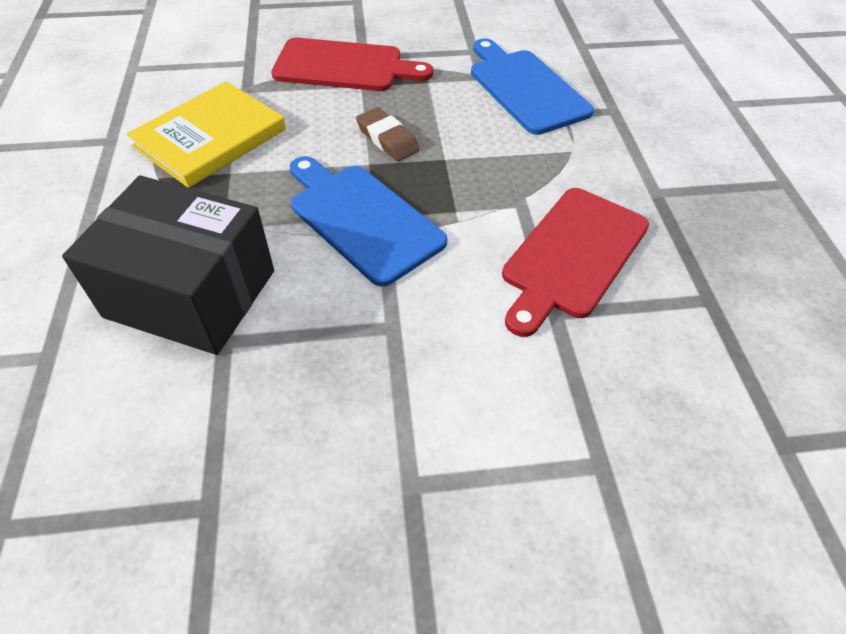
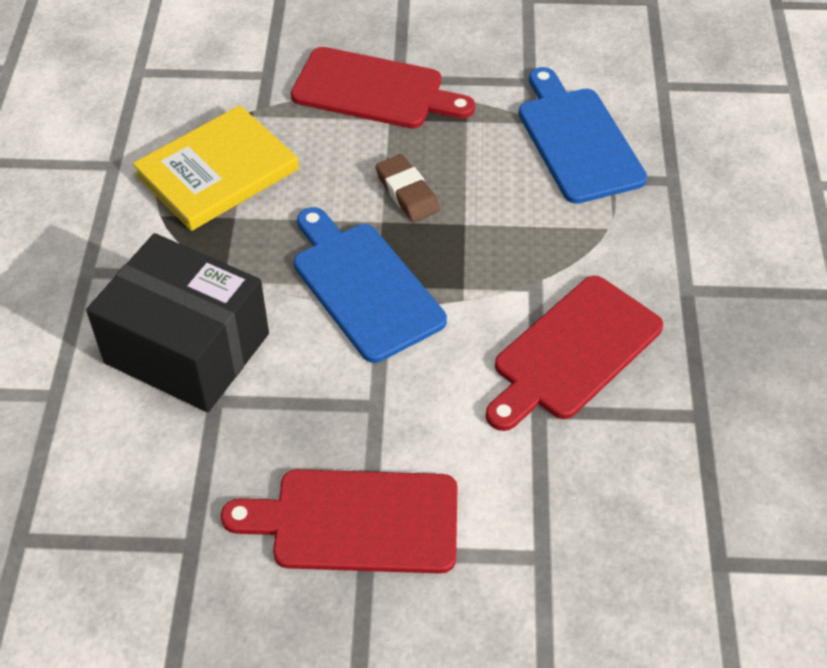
camera: 10 degrees right, 0 degrees up
none -> red cutting board [221,469,457,574]

